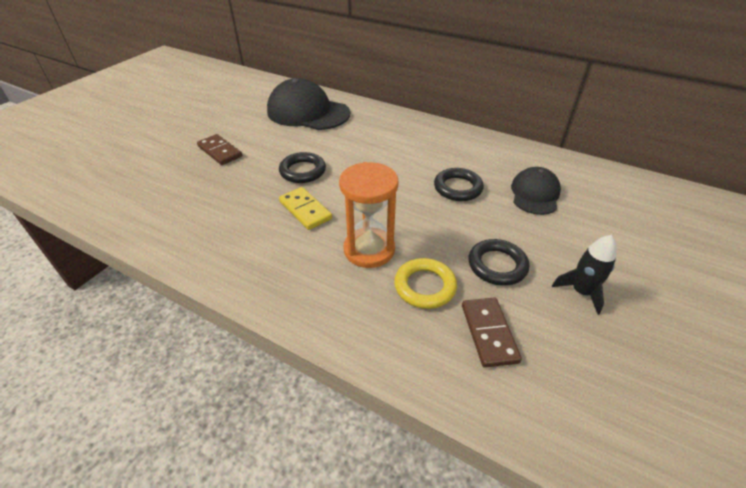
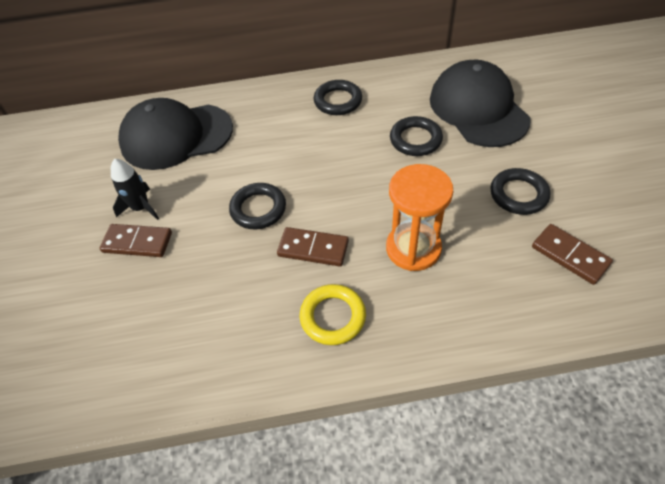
camera: 35 degrees left, 10 degrees up
yellow domino [279,187,332,230] -> brown domino [277,227,349,266]
yellow ring [394,258,457,309] -> yellow ring moved to [300,284,366,345]
black cap [511,167,561,215] -> black cap [430,60,530,147], size x1.72
black rocket [552,235,617,315] -> black rocket moved to [111,159,159,220]
none -> black ring [314,80,362,115]

